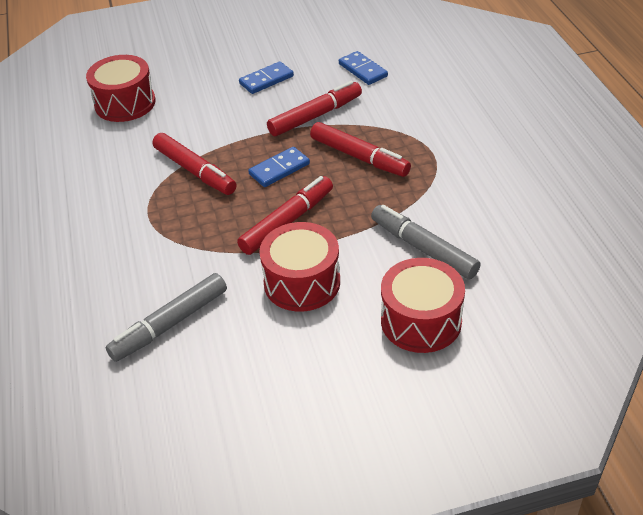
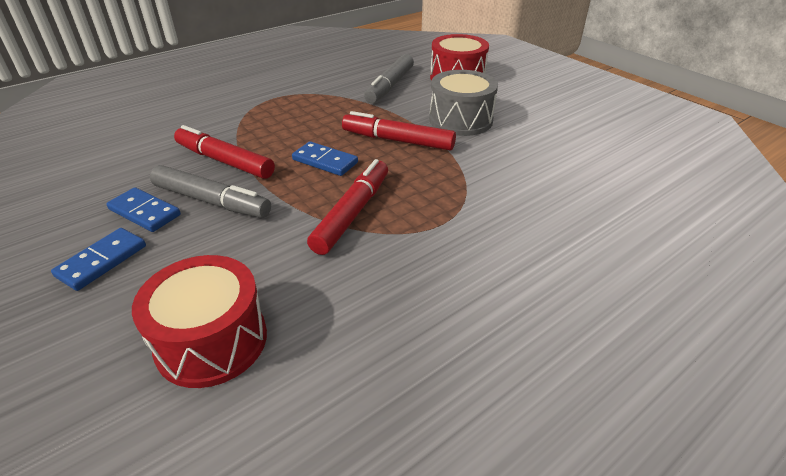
camera: 115 degrees left, 5 degrees down
grey marker [105,273,227,362] -> grey marker moved to [150,165,271,218]
red drum [259,222,340,312] -> grey drum [429,70,498,136]
red marker [310,122,411,177] -> none
blue domino [339,51,388,85] -> blue domino moved to [51,228,146,291]

